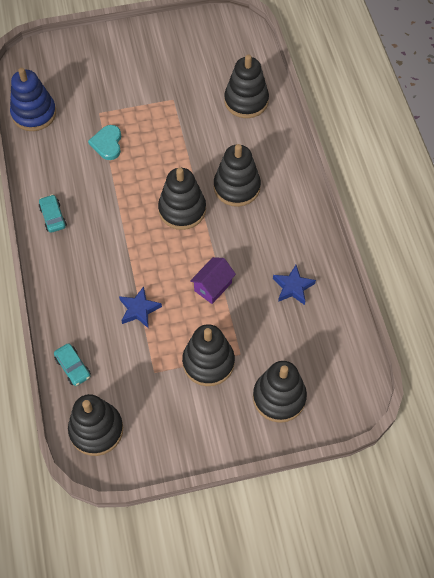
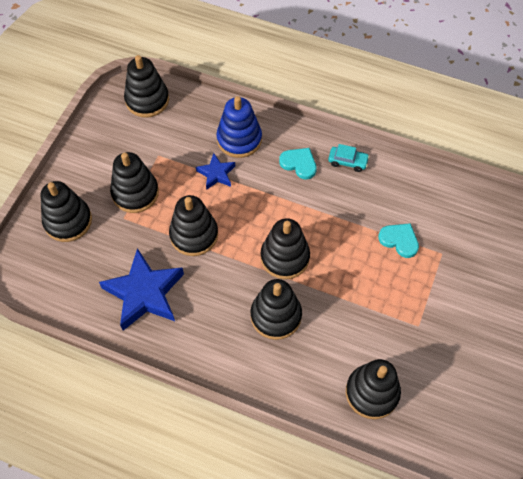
camera: 125 degrees right, 0 degrees up
blue stacking toy [10,68,56,131] -> blue stacking toy moved to [216,96,262,158]
turquoise car [54,343,91,386] -> none
purple house [190,257,236,304] -> black stacking toy [169,195,218,256]
blue star [273,265,316,305] -> blue star [99,248,184,331], size x1.93
none -> turquoise heart [279,148,317,179]

